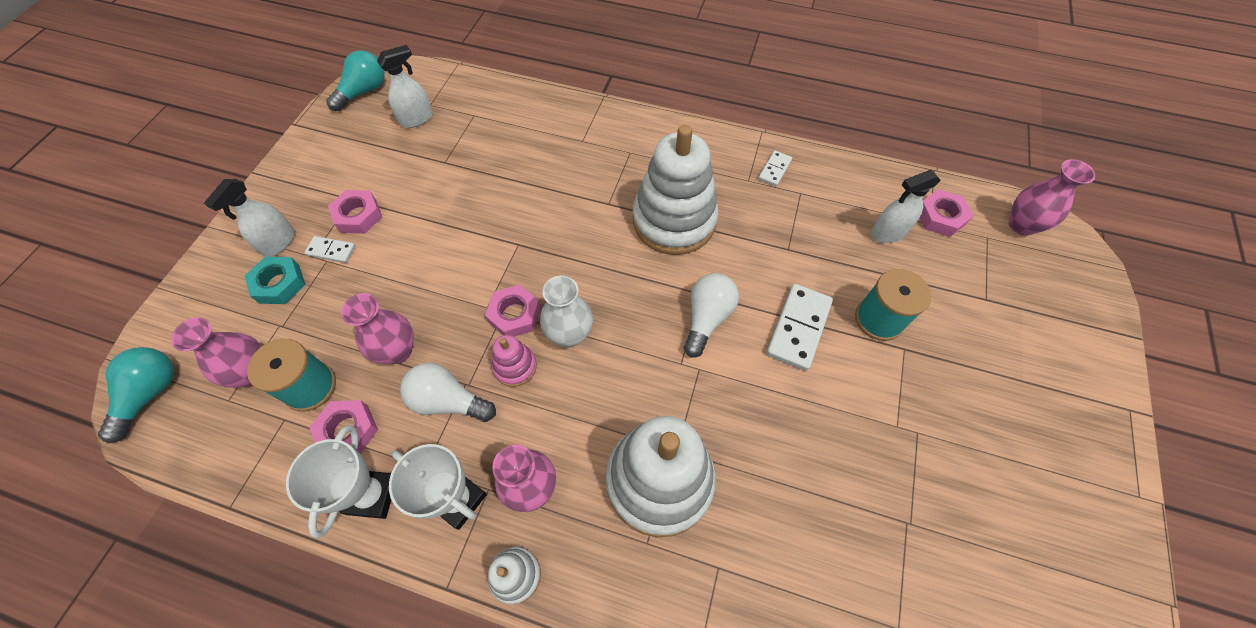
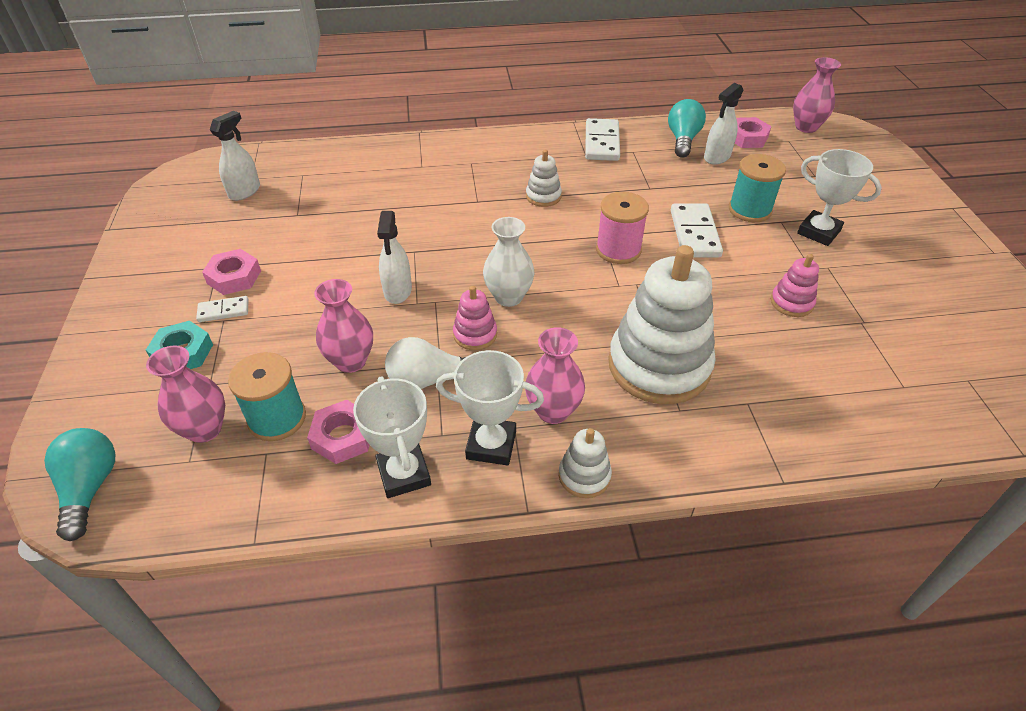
camera: 25 degrees left, 15 degrees down
white spray bottle [204,179,294,257] -> white spray bottle moved to [377,211,412,304]
turquoise light bulb [326,50,385,111] -> turquoise light bulb moved to [668,99,706,158]
pink nut [485,284,541,337] -> none
white stacking toy [632,125,718,255] -> white stacking toy [526,150,562,207], size x0.45
white light bulb [684,273,739,358] -> pink spool [596,192,649,264]
white domino [758,151,792,187] -> white domino [585,118,620,161], size x1.80
none -> pink stacking toy [771,254,819,317]
none -> white trophy [797,149,882,246]

